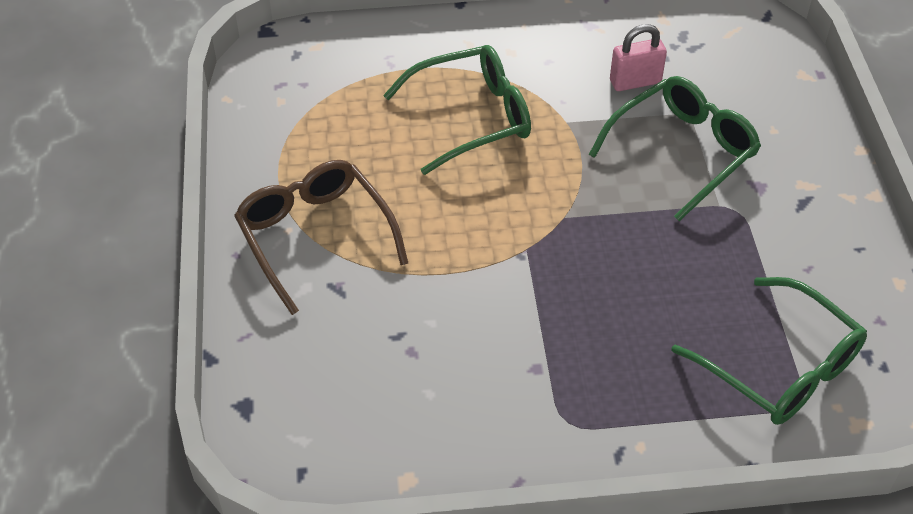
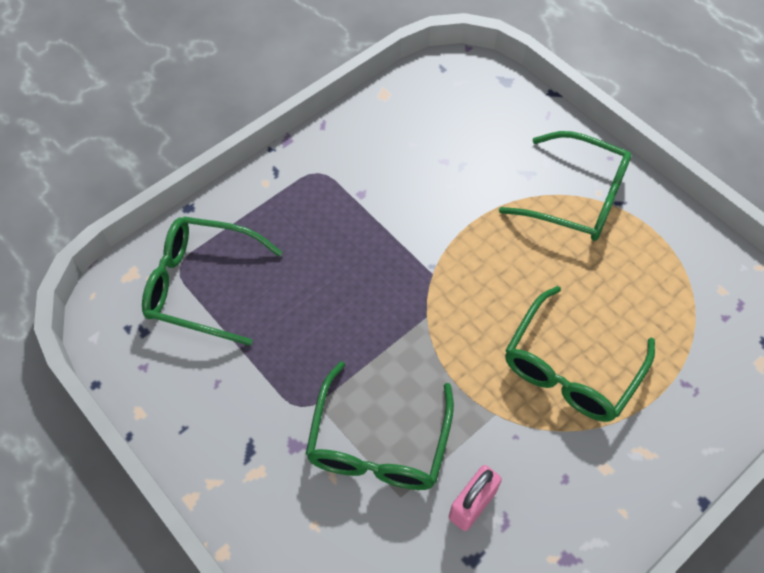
camera: 145 degrees right, 10 degrees up
brown glasses [234,160,408,315] -> green glasses [499,131,632,241]

